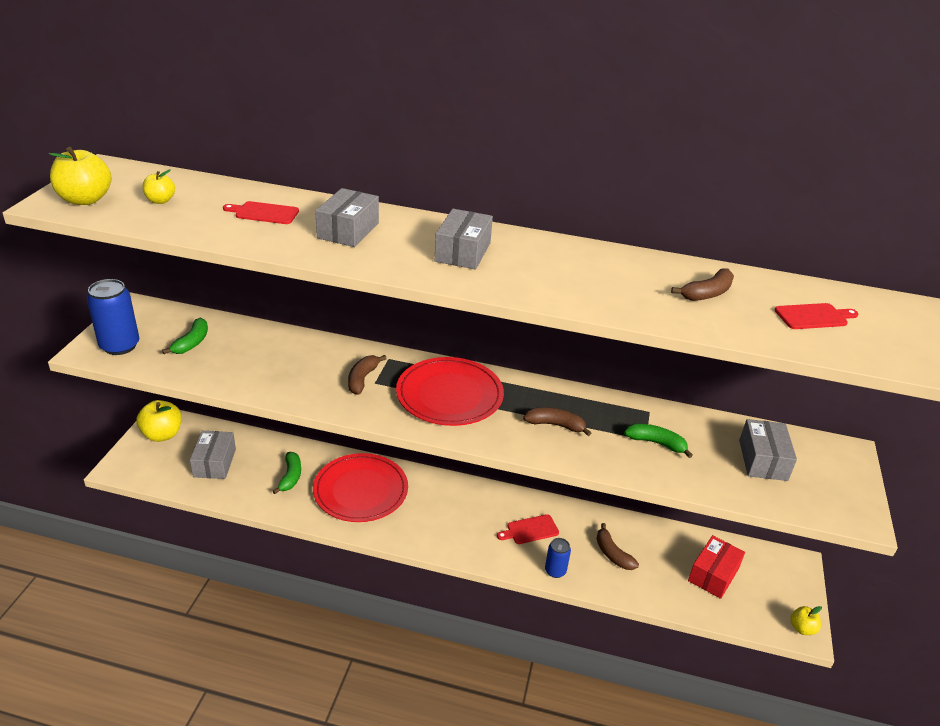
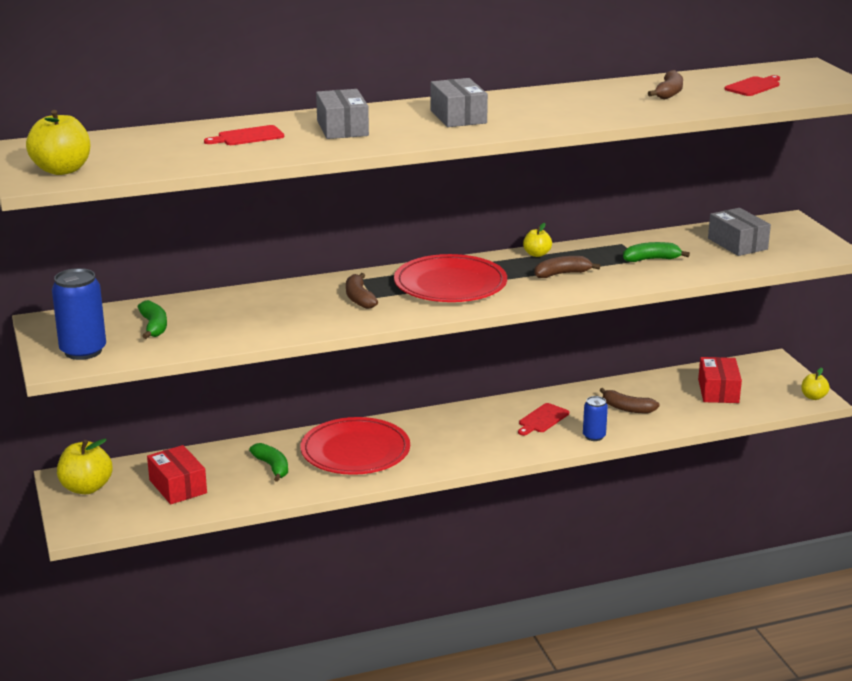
camera: 30 degrees left, 10 degrees down
yellow apple [142,170,175,204] -> yellow apple moved to [523,223,552,257]
grey box [190,431,236,479] -> red box [147,445,207,504]

